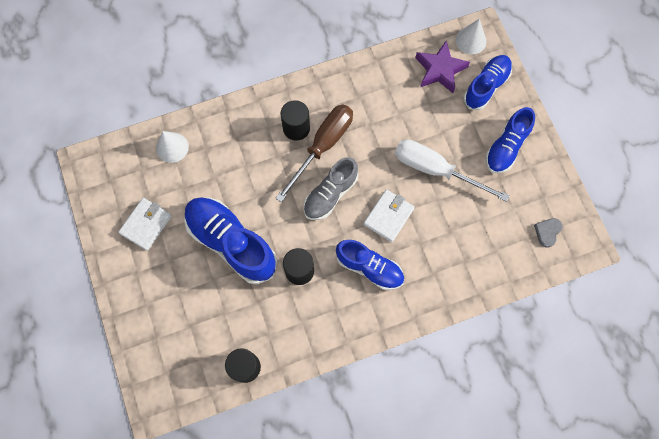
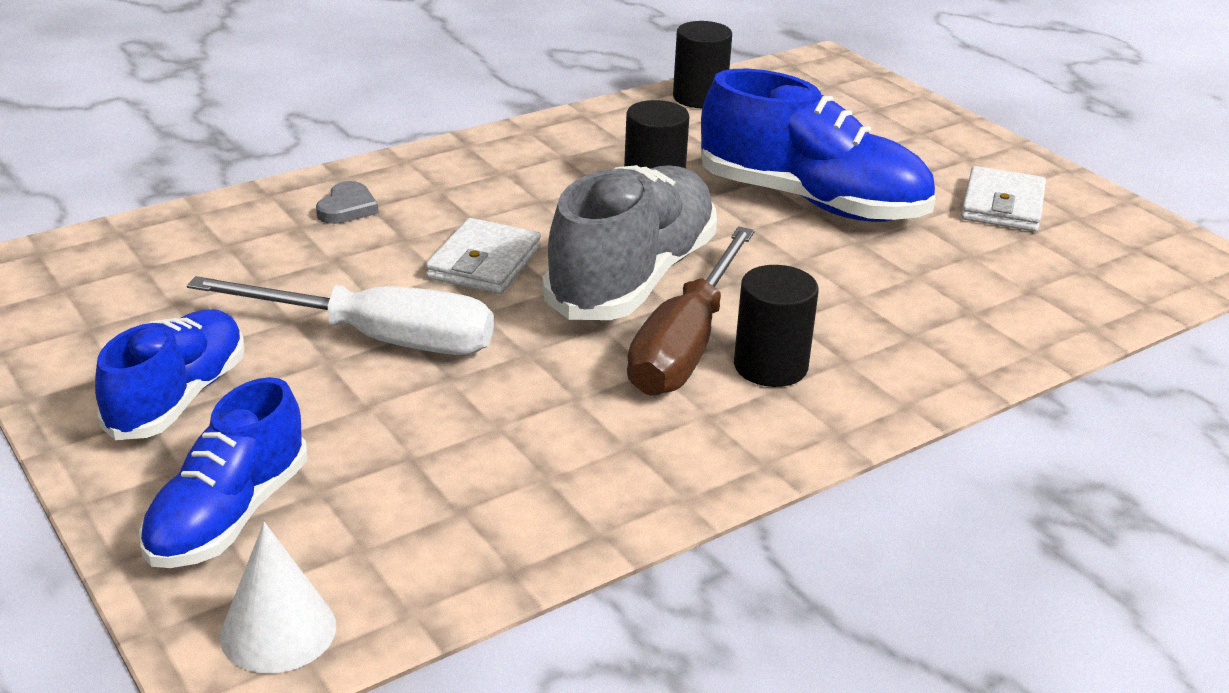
camera: 165 degrees right, 40 degrees down
white cone [156,131,189,163] -> none
grey shoe [304,157,358,220] -> grey shoe [542,165,717,320], size x1.55
blue shoe [336,240,404,290] -> none
purple star [415,40,470,93] -> none
grey heart [534,218,563,248] -> grey heart moved to [316,181,379,224]

